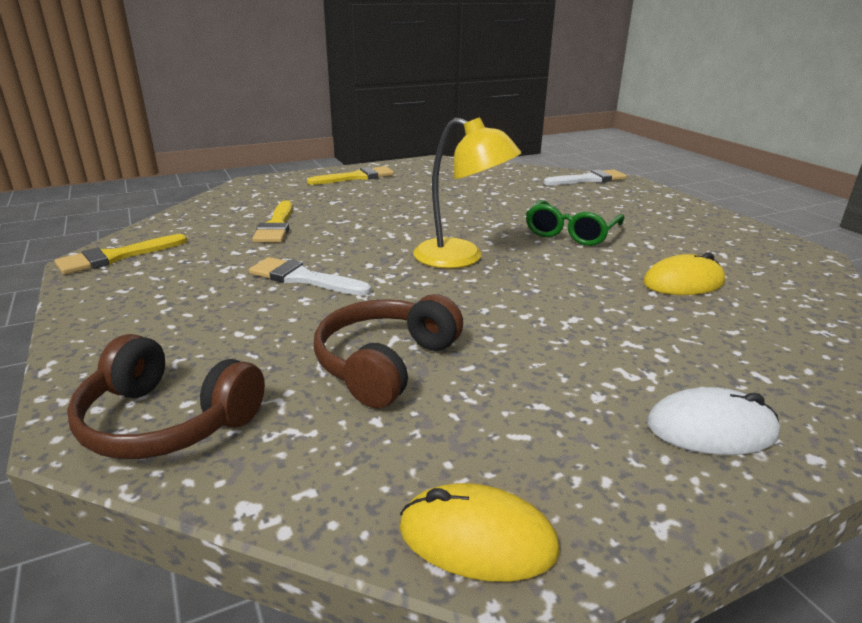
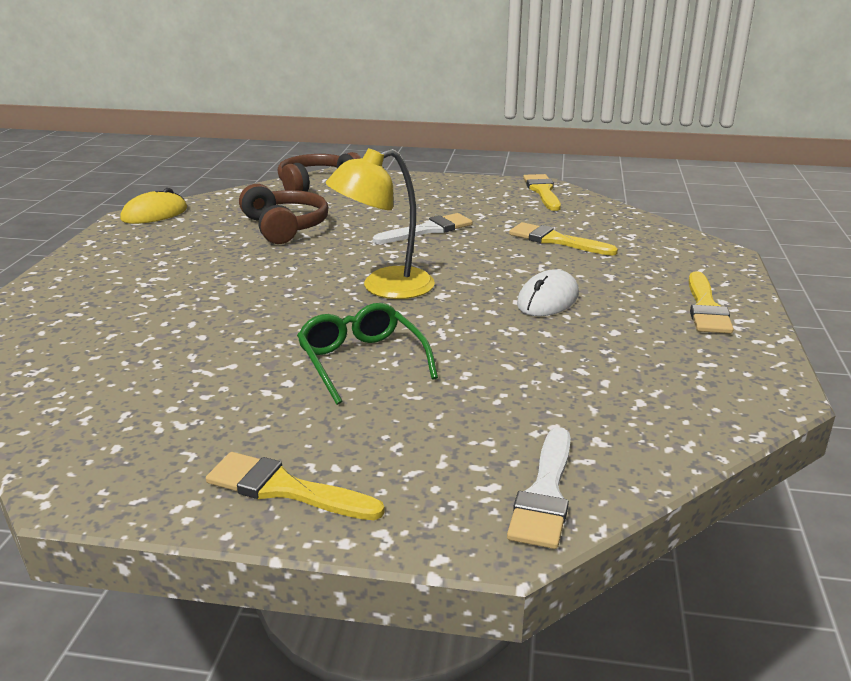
camera: 125 degrees right, 0 degrees up
yellow mouse [643,253,725,295] -> none
white mouse [647,387,780,455] -> white mouse moved to [517,270,579,316]
none -> yellow brush [206,452,385,520]

